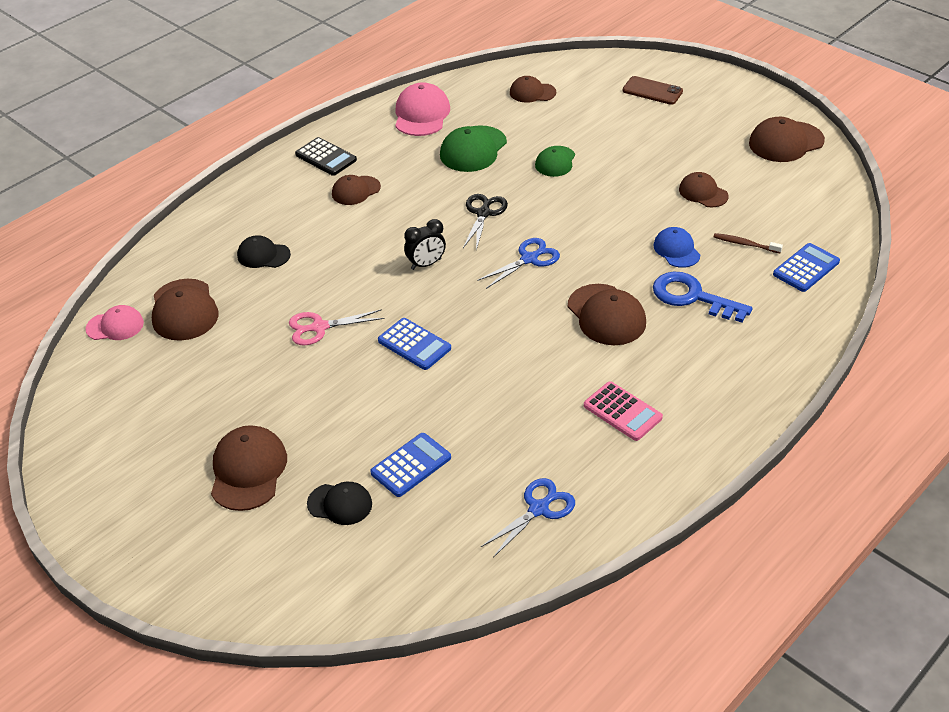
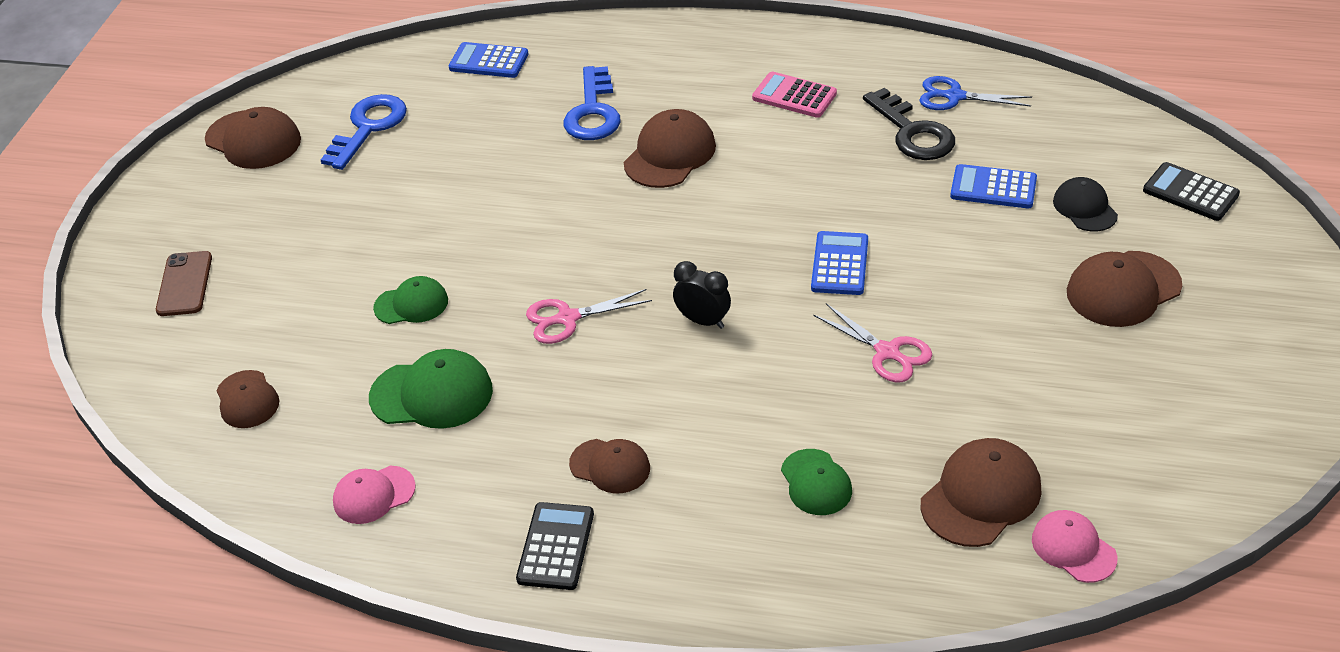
camera: 120 degrees left, 0 degrees up
black cap [237,235,291,268] -> green cap [781,449,852,515]
pink cap [395,82,450,136] -> pink cap [333,465,416,524], size x0.64
black scissors [463,194,508,250] -> pink scissors [526,289,652,344]
blue scissors [477,238,560,289] -> none
pink calculator [584,382,663,441] -> pink calculator turned 75 degrees counterclockwise [752,72,837,118]
blue cap [653,227,700,268] -> none
brown cap [679,172,729,207] -> none
brown toothbrush [714,233,783,253] -> none
none -> blue key [321,94,407,170]
none -> black key [863,88,955,160]
none -> black calculator [1143,162,1240,221]

